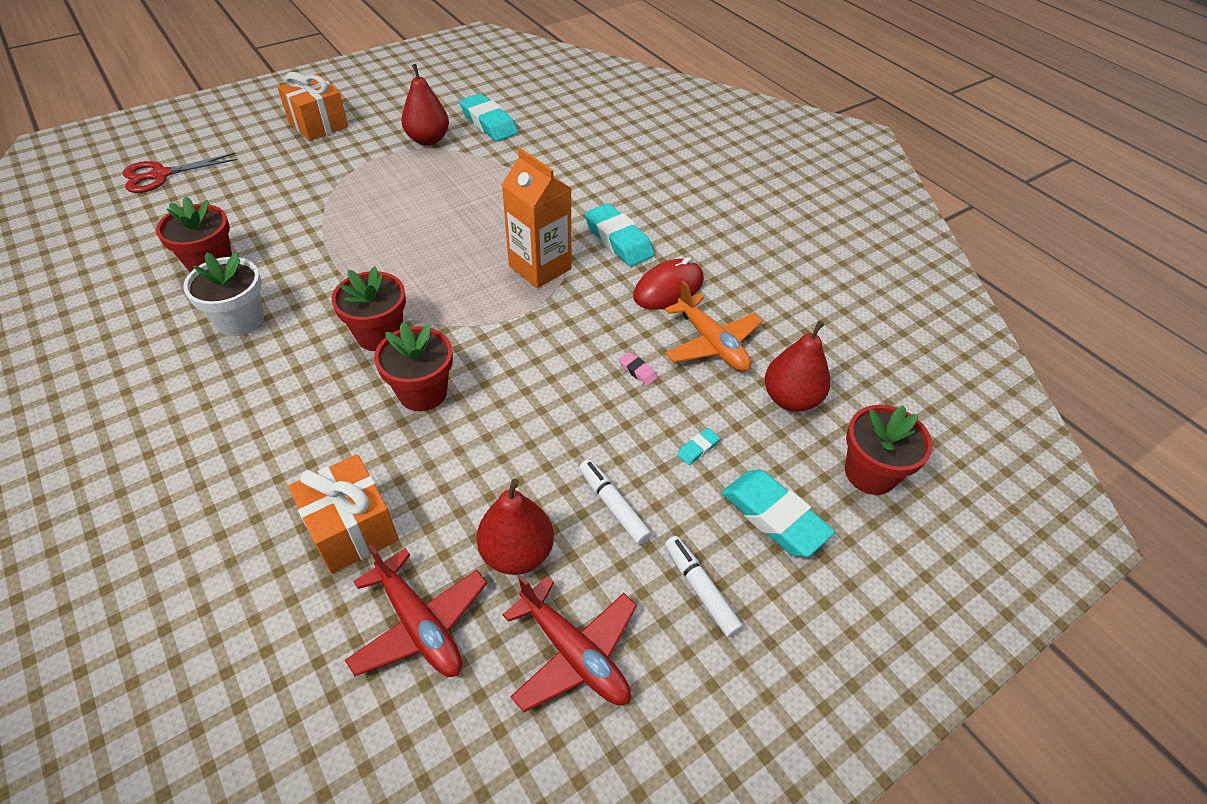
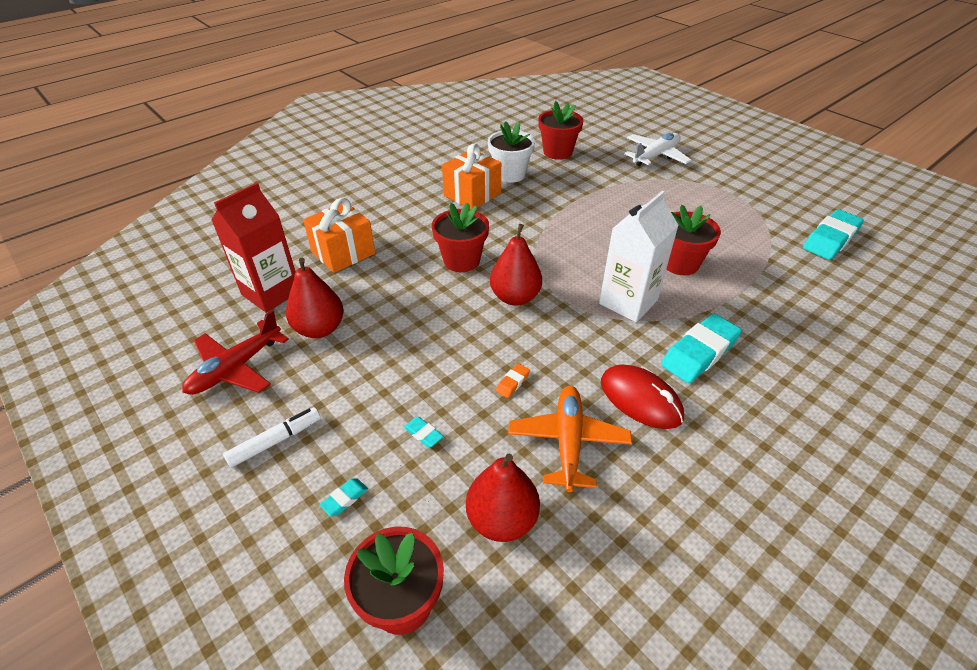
camera: 85 degrees right, 5 degrees down
red scissors [123,153,237,193] -> none
orange gift [277,72,348,141] -> orange gift moved to [442,143,501,209]
red flower pot [331,266,406,351] -> red flower pot moved to [666,205,721,275]
red plane [345,545,487,677] -> red carton [211,182,295,313]
red pear [401,64,449,146] -> red pear moved to [490,224,542,306]
orange carton [502,148,572,288] -> white carton [599,191,679,322]
white marker [579,459,652,545] -> none
pink eraser [619,352,658,386] -> orange eraser [496,363,530,398]
orange plane [665,281,762,371] -> orange plane turned 135 degrees clockwise [508,386,632,492]
turquoise eraser [722,470,835,557] -> turquoise eraser [320,478,368,516], size x0.43
none -> white plane [624,133,692,166]

